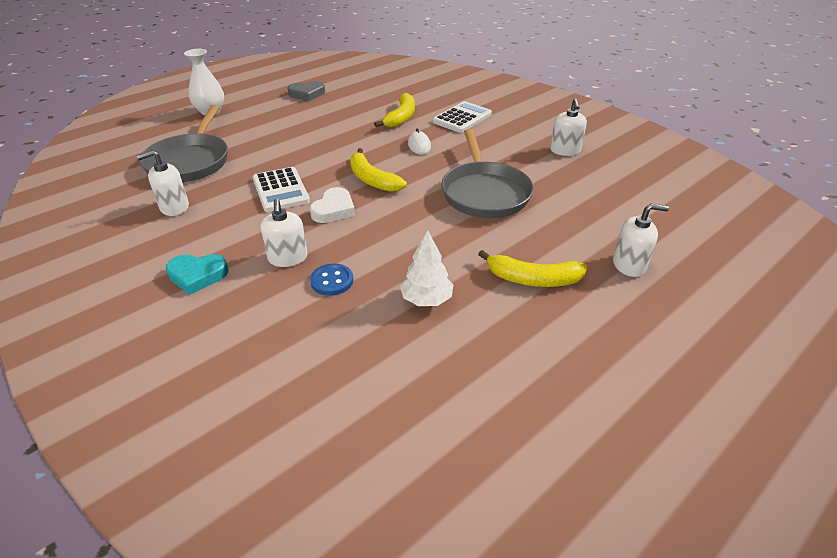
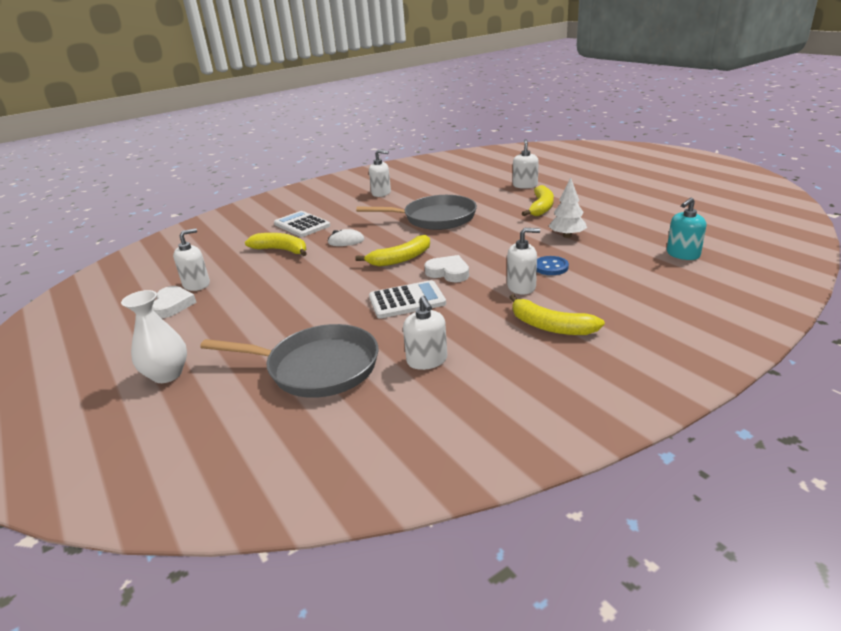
camera: 80 degrees left, 10 degrees down
turquoise heart [166,254,229,295] -> yellow banana [509,294,605,335]
grey heart [288,81,325,101] -> white heart [152,286,197,318]
none -> white soap dispenser [173,228,210,291]
none -> turquoise soap dispenser [667,198,706,260]

